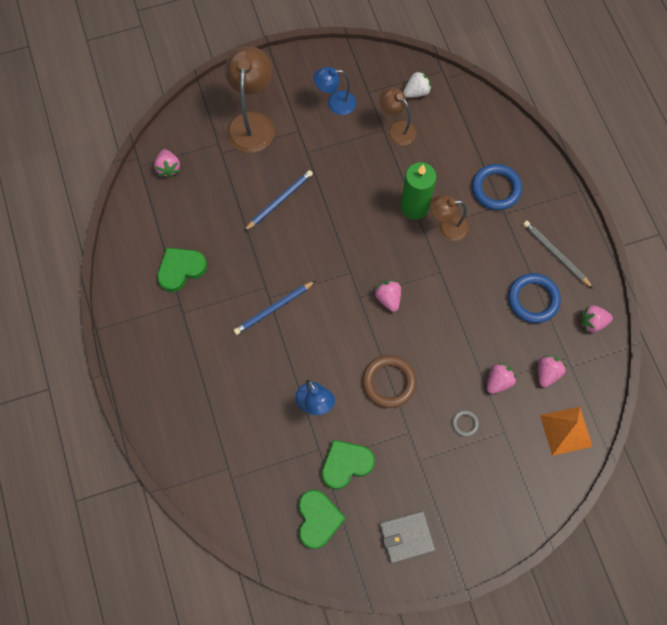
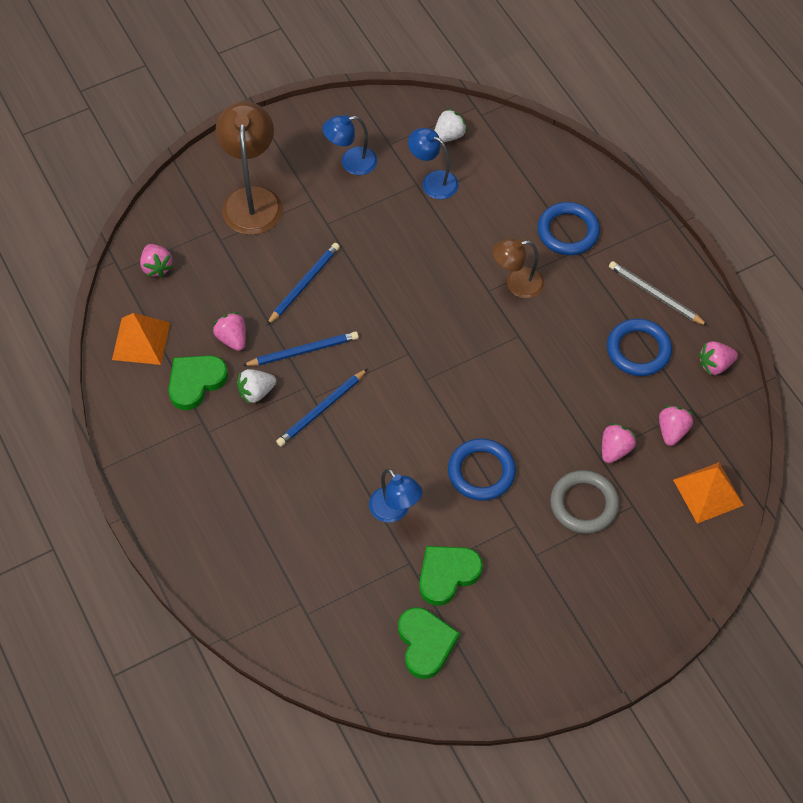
camera: 10 degrees left, 10 degrees down
brown ring [362,355,416,408] -> blue ring [448,438,516,501]
pink strawberry [375,280,401,312] -> pink strawberry moved to [213,312,246,351]
grey wallet [379,511,435,564] -> none
brown lamp [380,87,417,146] -> blue lamp [408,128,459,199]
green candle [401,162,436,219] -> none
grey ring [452,410,479,437] -> grey ring [550,470,619,534], size x2.01
none -> orange pyramid [112,313,170,365]
none -> white strawberry [237,369,276,404]
none -> blue pencil [242,331,359,366]

